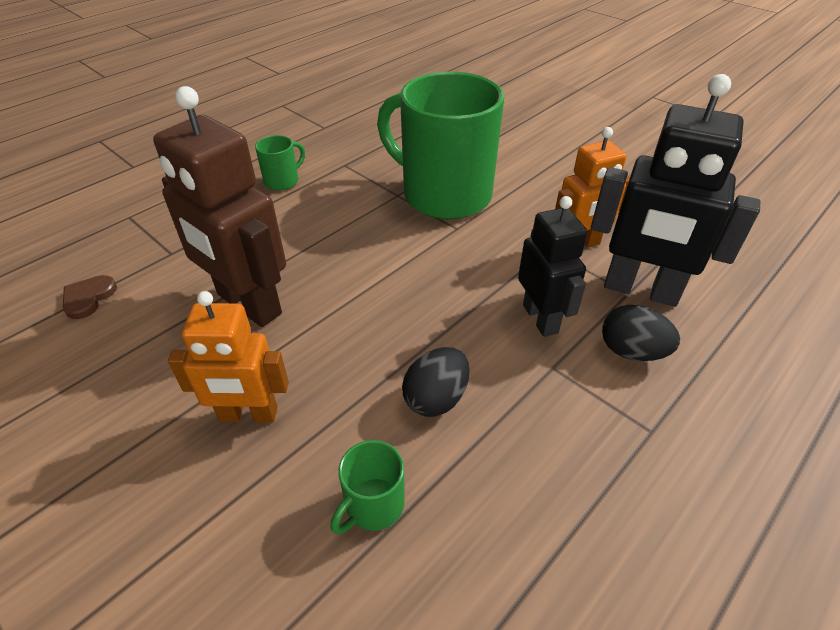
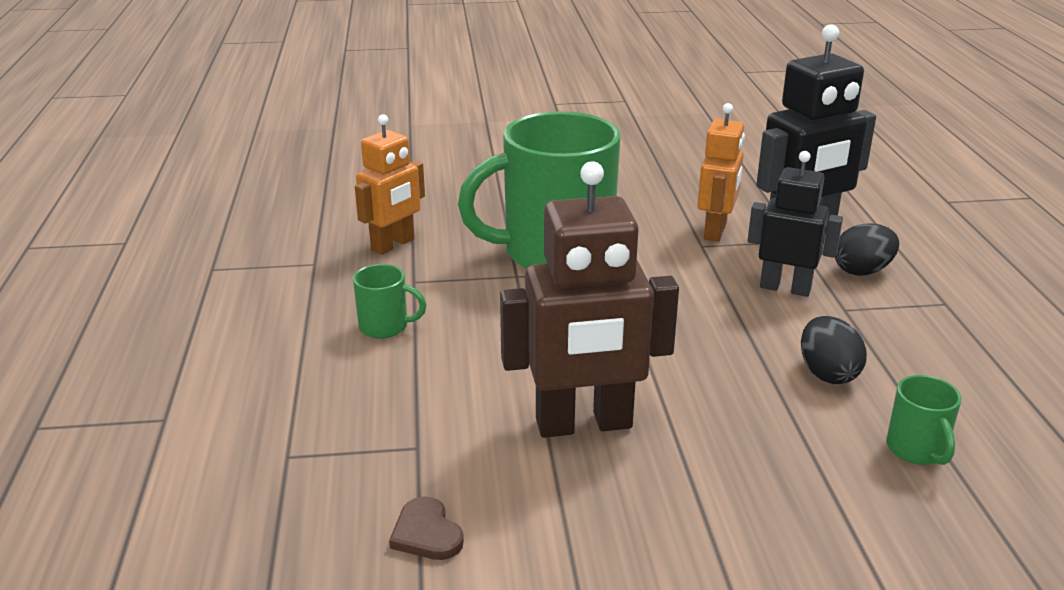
camera: 50 degrees left, 15 degrees down
orange robot [168,291,289,423] -> orange robot moved to [355,114,425,255]
green mug [255,135,305,190] -> green mug turned 105 degrees clockwise [353,264,426,339]

